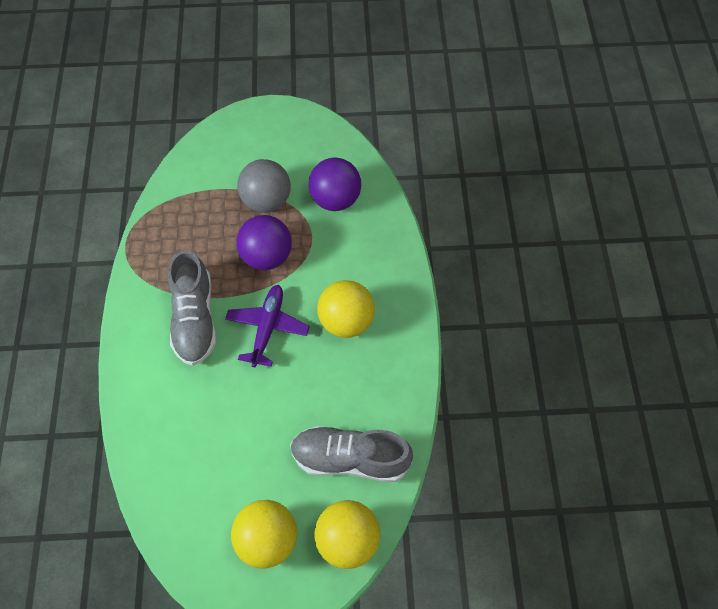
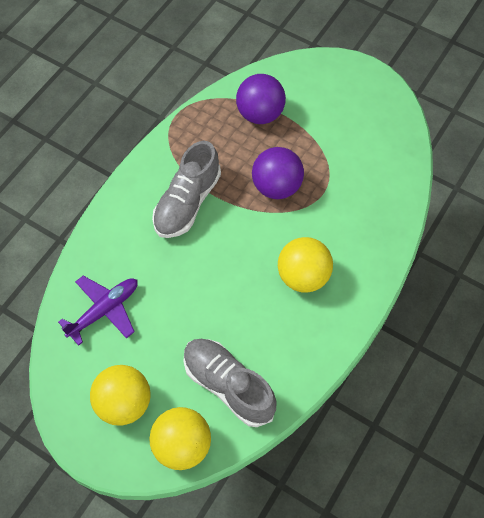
camera: 35 degrees right, 0 degrees up
purple plane [225,285,310,367] -> purple plane moved to [58,276,138,346]
grey ball [237,159,291,213] -> none
purple ball [308,158,361,211] -> purple ball moved to [236,74,286,124]

